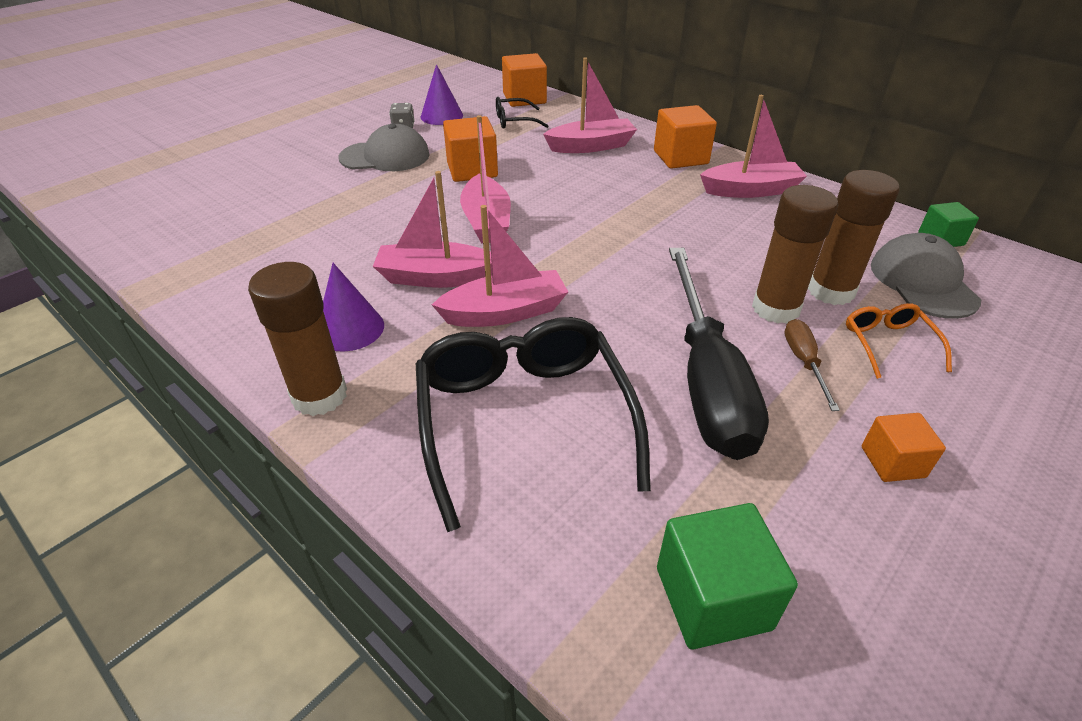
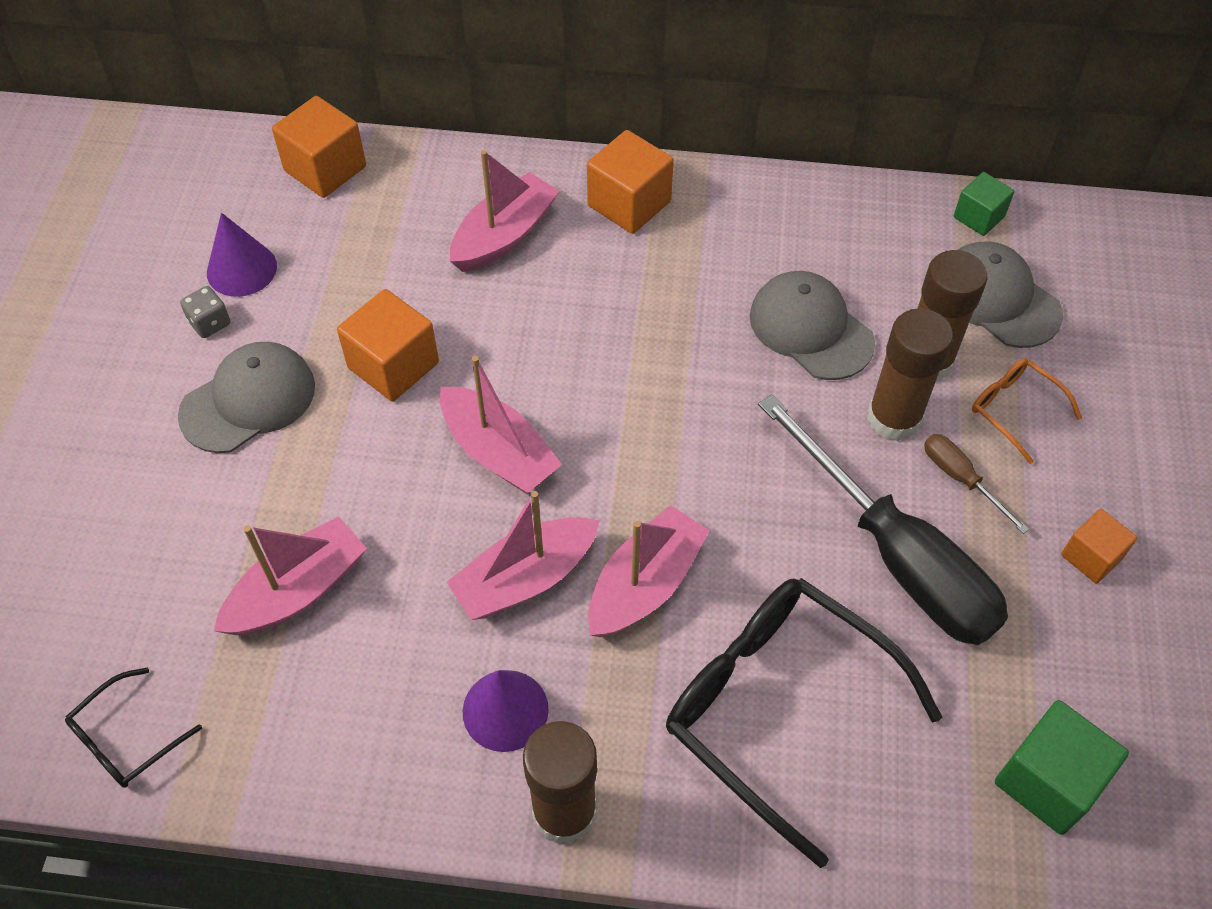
camera: 35 degrees left, 15 degrees up
black glasses [496,97,548,129] -> black glasses moved to [65,667,202,788]
pink boat [700,95,807,198] -> pink boat moved to [214,517,367,635]
none -> grey cap [750,271,875,380]

